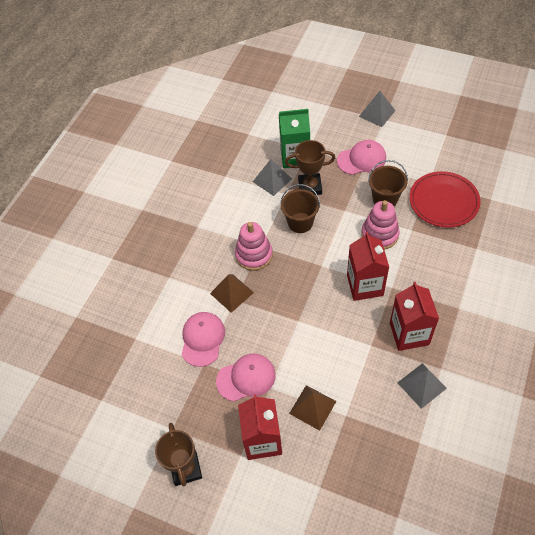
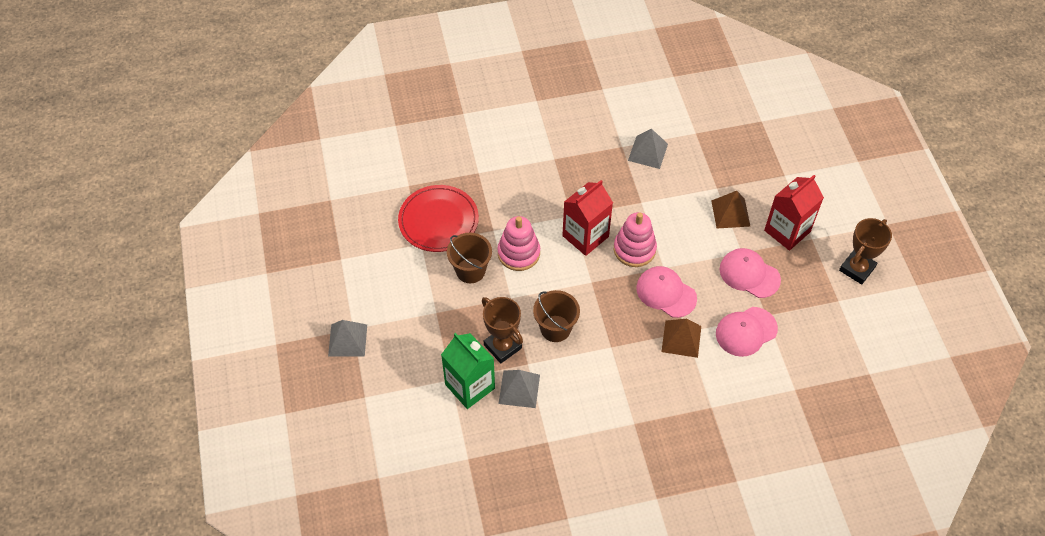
camera: 130 degrees left, 0 degrees up
pink stacking toy [235,222,273,271] -> pink stacking toy moved to [614,212,657,267]
pink cap [337,140,386,175] -> pink cap moved to [636,266,697,318]
red carton [390,282,439,351] -> none

